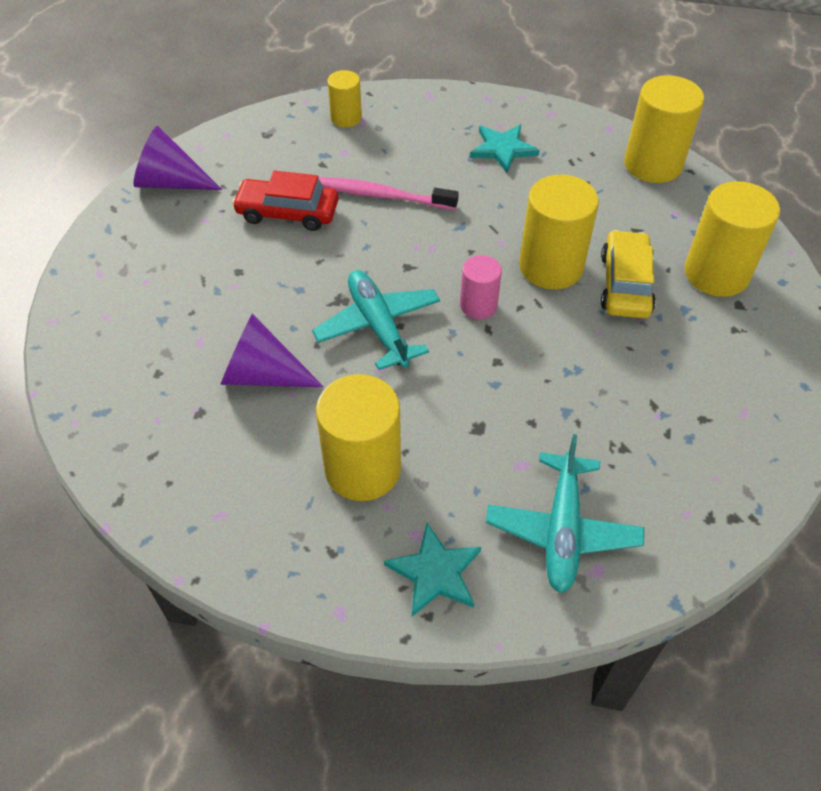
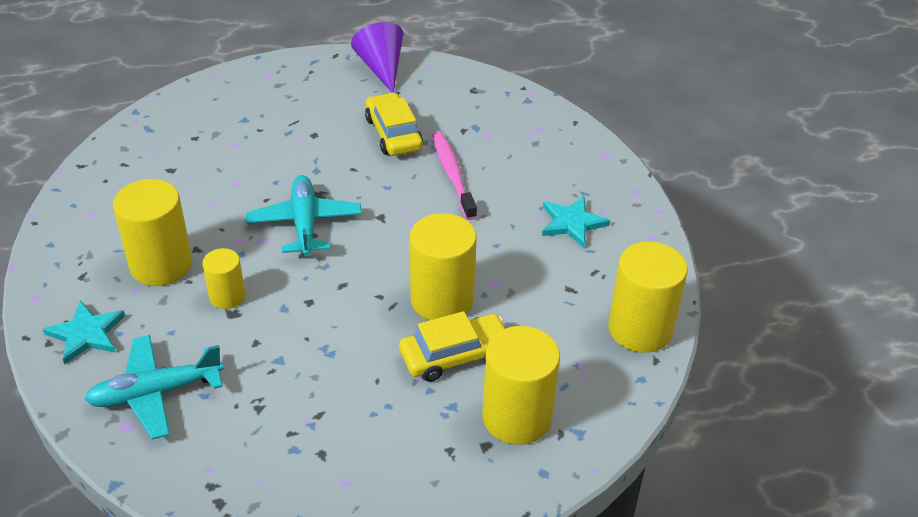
camera: 60 degrees right, 10 degrees down
purple cone [221,313,324,387] -> none
red car [232,171,339,231] -> yellow car [365,93,423,156]
turquoise plane [312,270,440,370] -> turquoise plane turned 45 degrees counterclockwise [246,175,362,257]
yellow cylinder [327,70,362,127] -> yellow cylinder moved to [203,248,245,309]
pink cylinder [460,255,502,319] -> none

